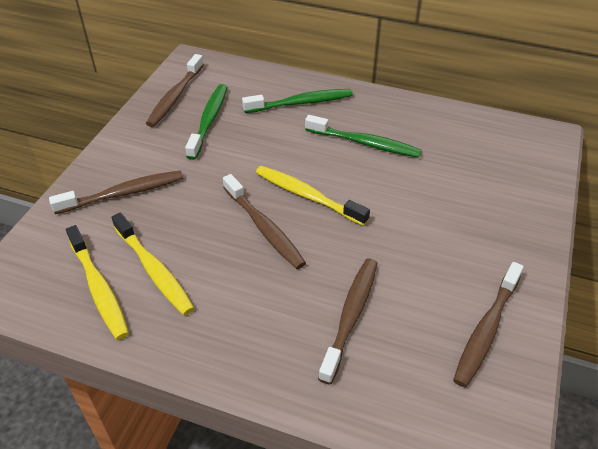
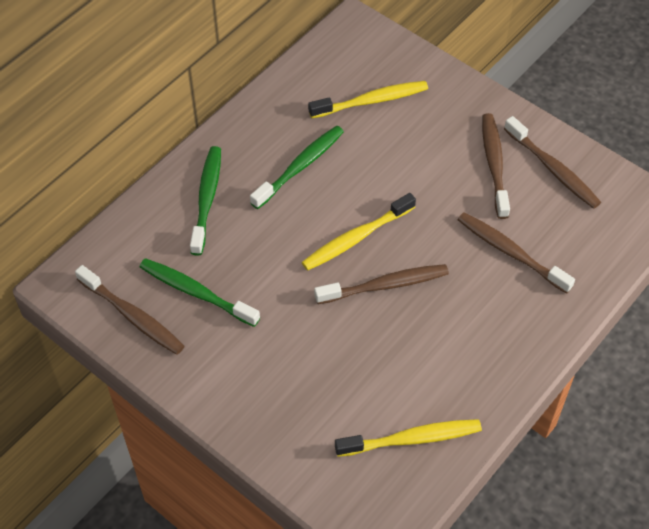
camera: 70 degrees left, 10 degrees up
brown toothbrush [49,170,183,214] -> brown toothbrush moved to [482,113,510,219]
yellow toothbrush [111,212,195,316] -> yellow toothbrush moved to [308,81,428,118]

